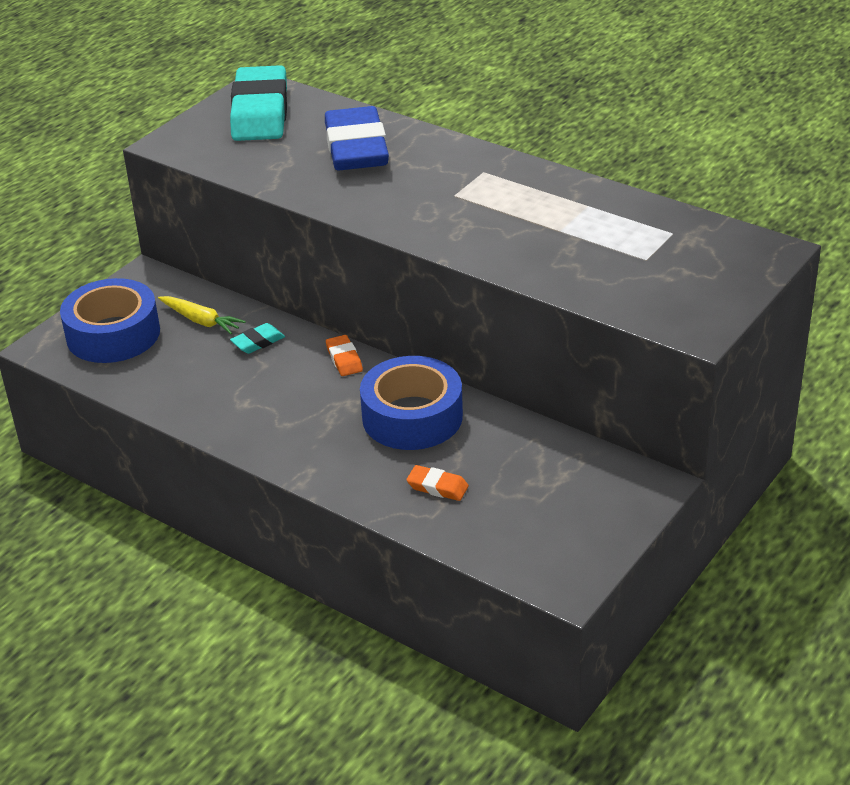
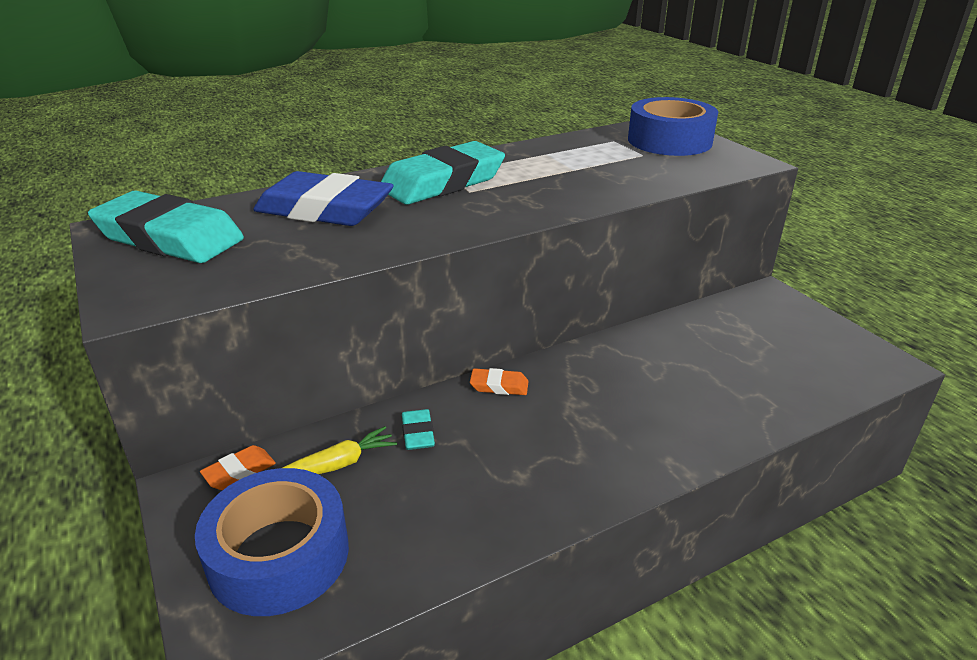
camera: 65 degrees left, 5 degrees down
blue tape [360,356,463,450] -> blue tape moved to [628,97,718,156]
orange eraser [406,465,469,501] -> orange eraser moved to [200,445,276,490]
none -> turquoise eraser [381,141,505,205]

